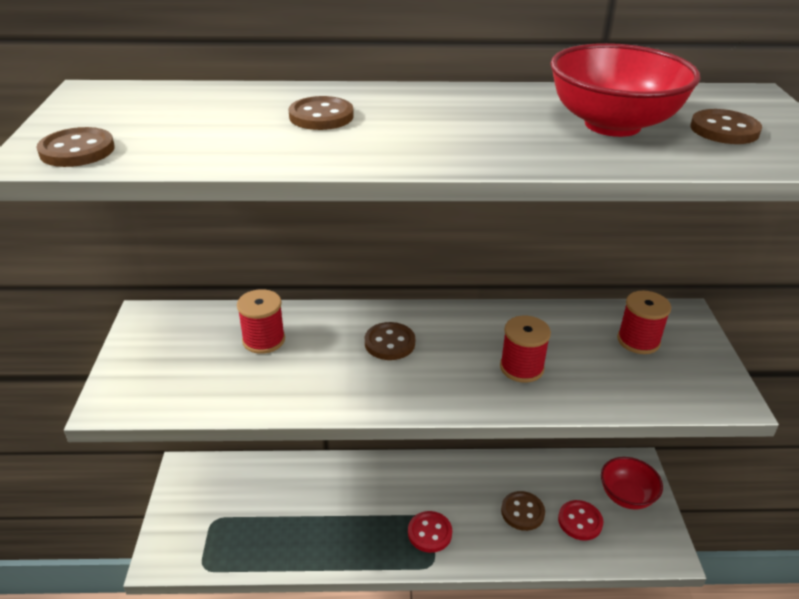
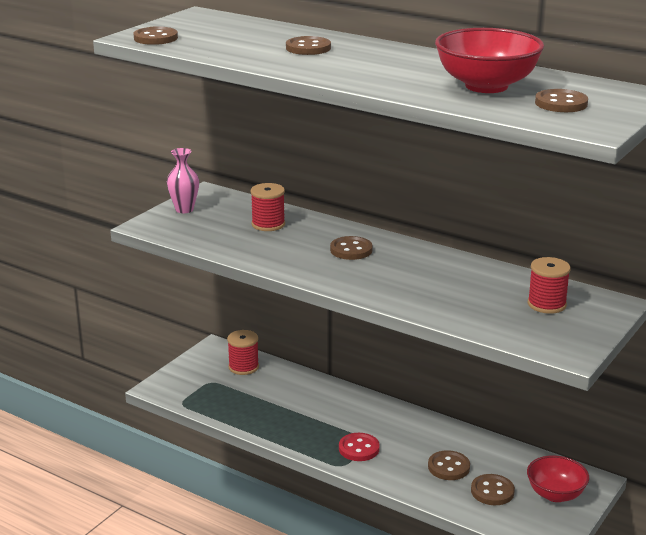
camera: 35 degrees right, 10 degrees down
red spool [500,316,551,383] -> red spool moved to [227,330,259,375]
red button [558,500,603,541] -> brown button [471,474,515,505]
none -> pink vase [167,148,199,213]

